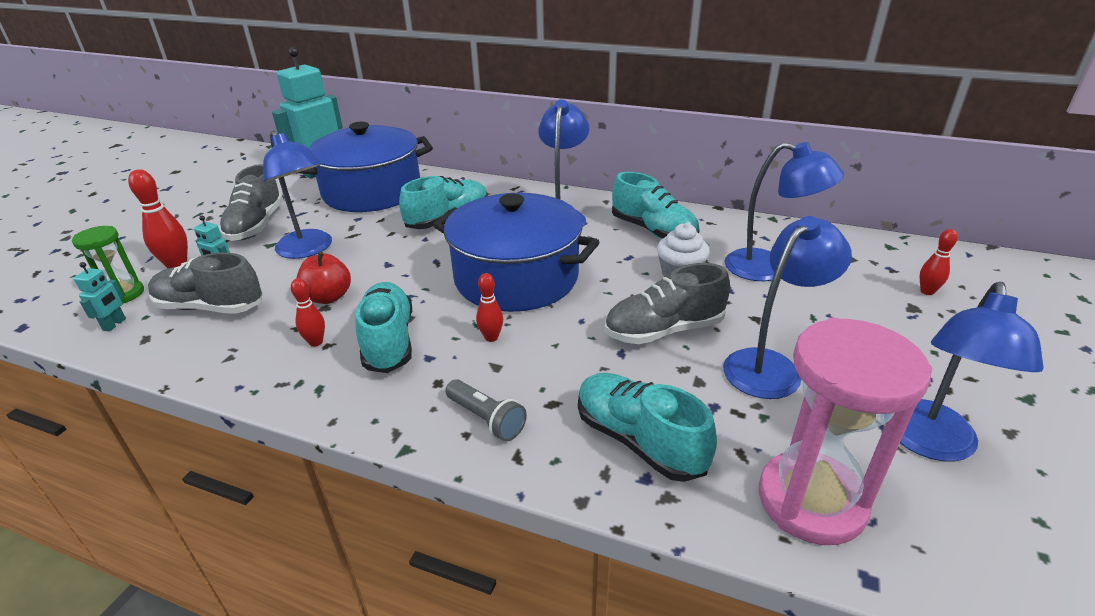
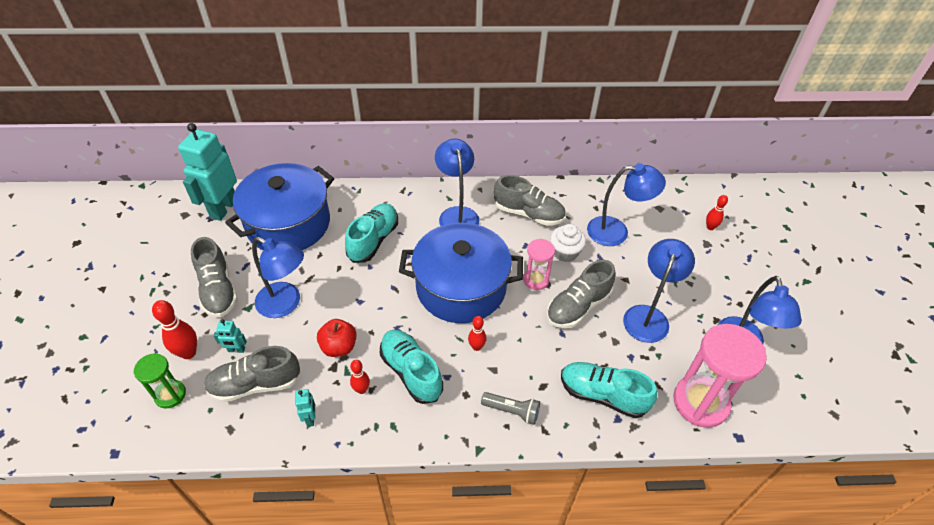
camera: 25 degrees left, 15 degrees up
turquoise robot [74,262,126,331] -> turquoise robot moved to [295,389,315,427]
turquoise shoe [612,172,700,239] -> grey shoe [494,175,566,226]
none -> pink hourglass [523,238,555,290]

